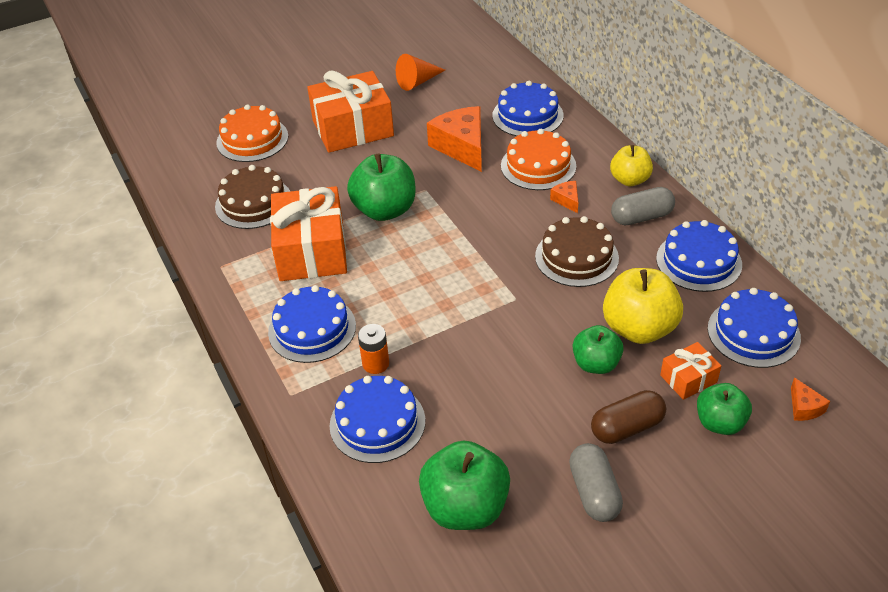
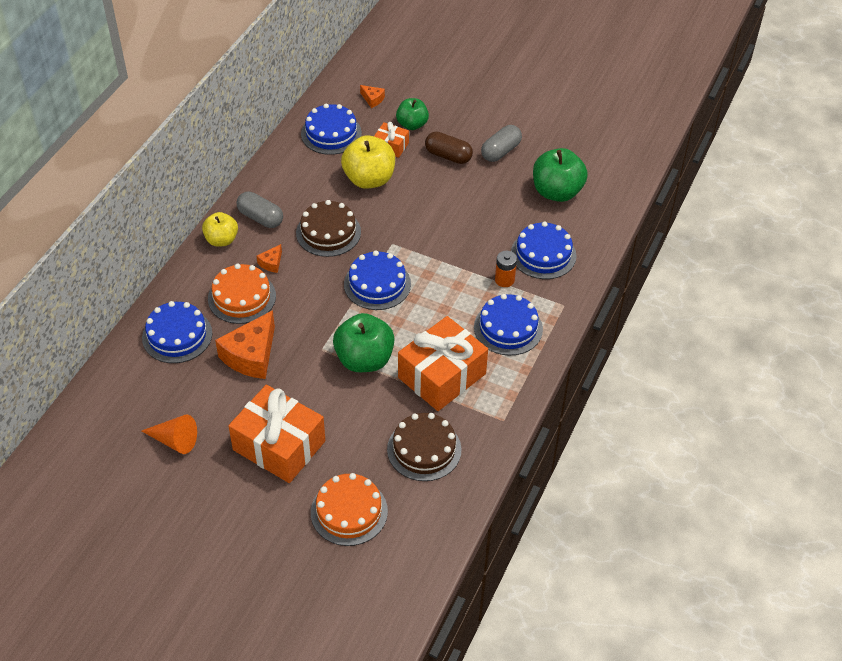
camera: 130 degrees left, 5 degrees up
green apple [573,325,624,374] -> none
blue cake [656,220,742,292] -> blue cake moved to [344,251,411,310]
orange cheese [791,377,830,421] -> orange cheese turned 90 degrees clockwise [360,85,385,108]

